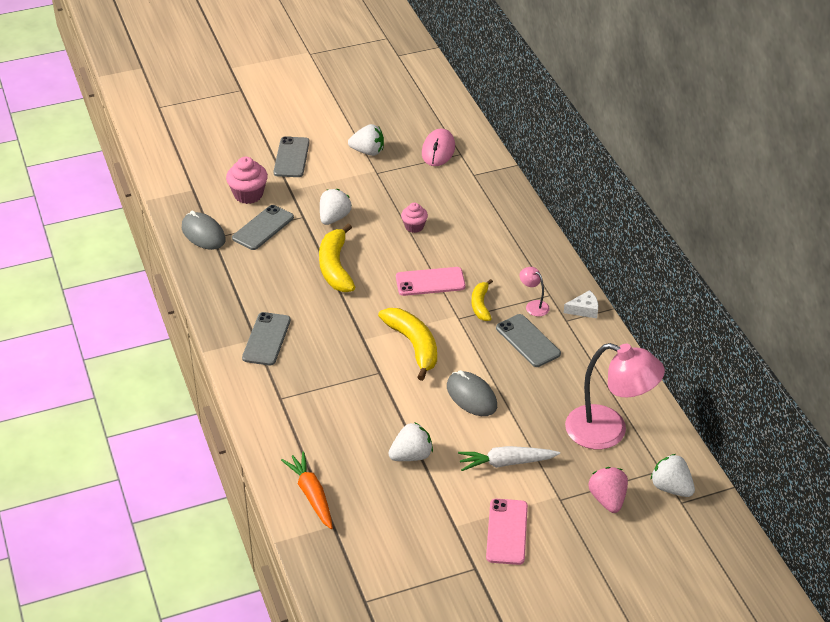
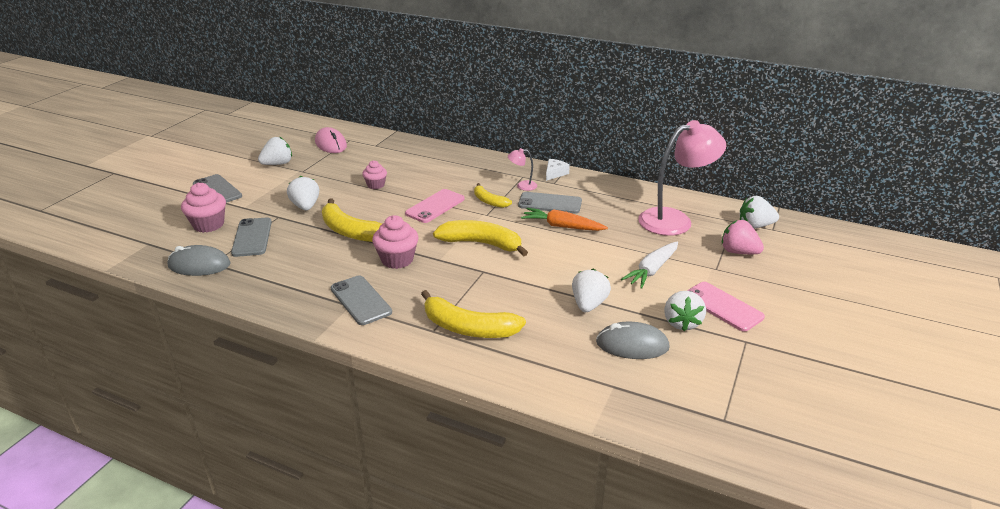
camera: 45 degrees left, 10 degrees down
orange carrot [281,451,333,529] -> orange carrot moved to [521,208,608,231]
grey mouse [447,370,497,416] -> grey mouse moved to [596,322,670,359]
none -> pink cupcake [372,215,419,269]
none -> yellow banana [421,290,526,338]
none -> white strawberry [664,291,706,331]

